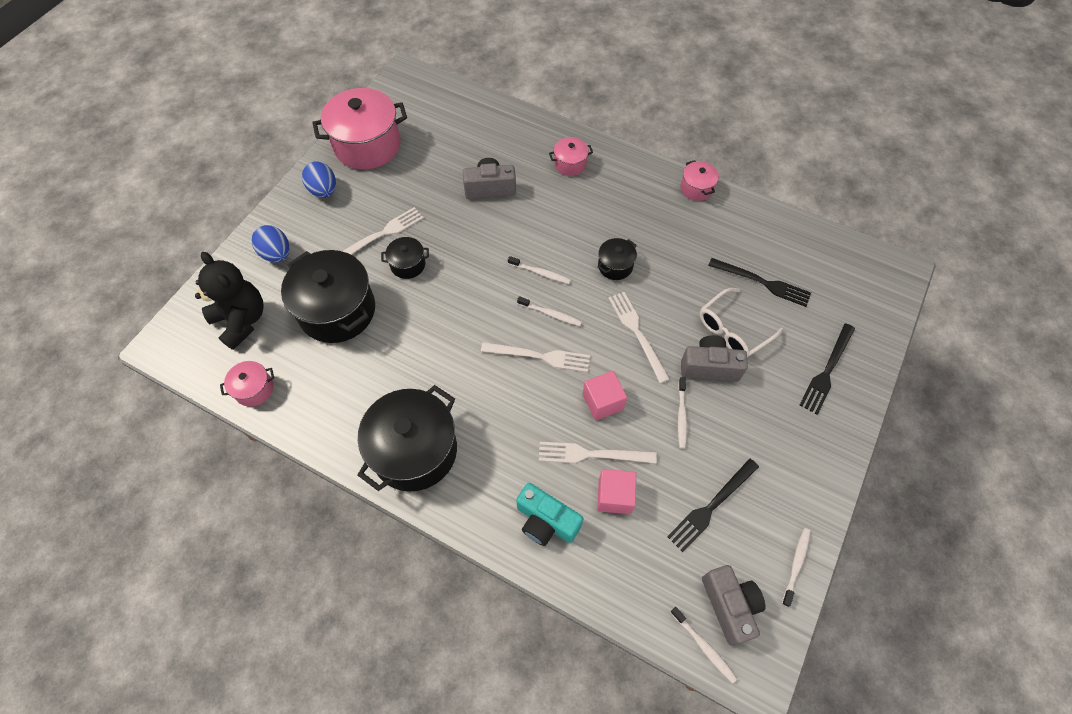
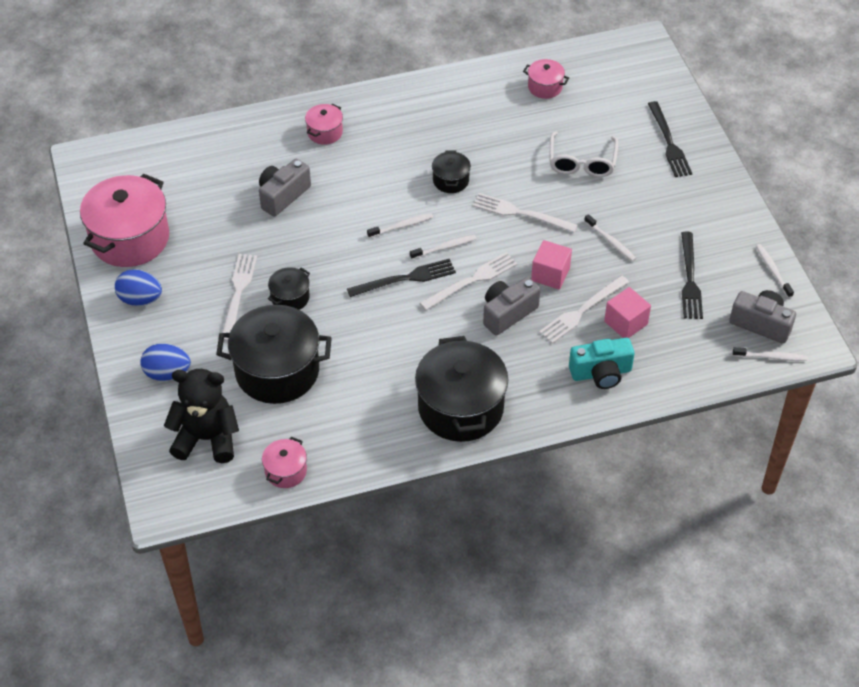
camera: 45 degrees left, 10 degrees down
pink pot [681,160,719,201] -> pink pot moved to [523,59,569,99]
grey camera [681,335,748,381] -> grey camera moved to [483,277,540,335]
black fork [708,258,811,307] -> black fork moved to [347,259,456,297]

